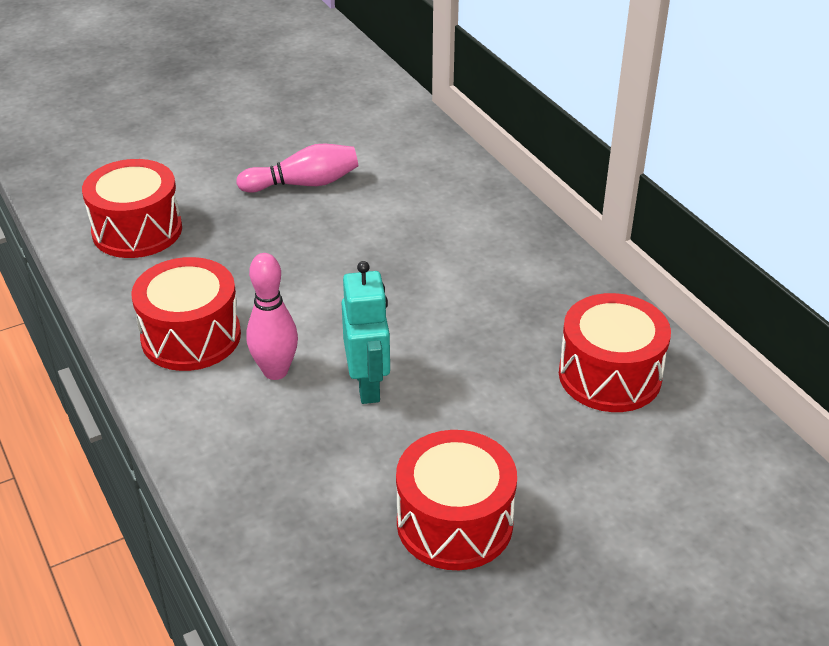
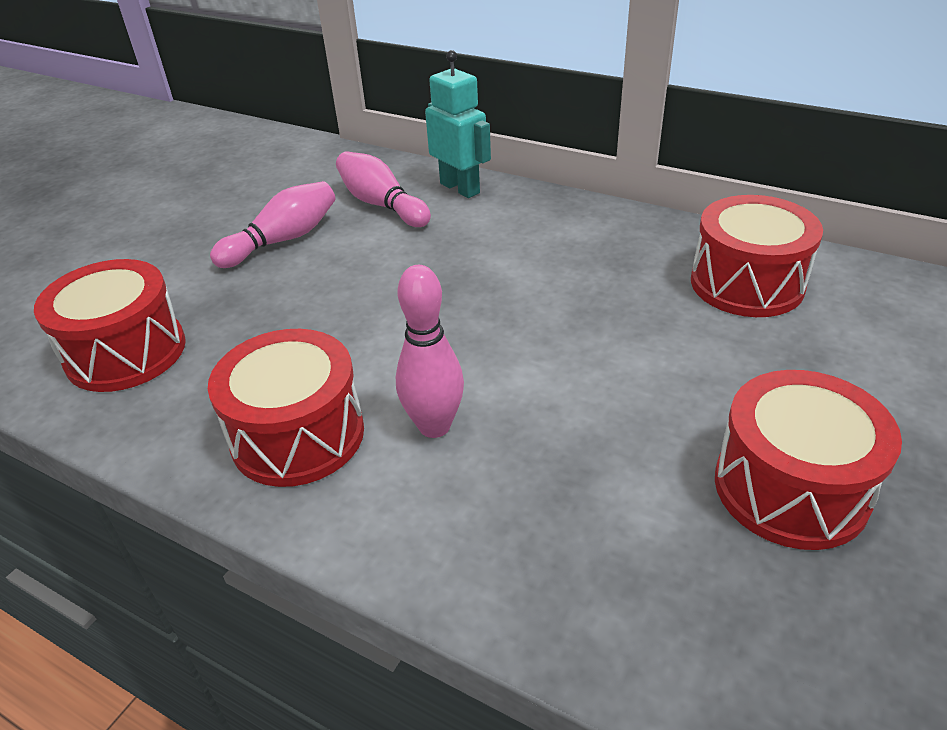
camera: 30 degrees left, 0 degrees up
turquoise robot [341,261,390,404] -> turquoise robot moved to [425,50,491,198]
none -> pink bowling pin [336,151,431,227]

